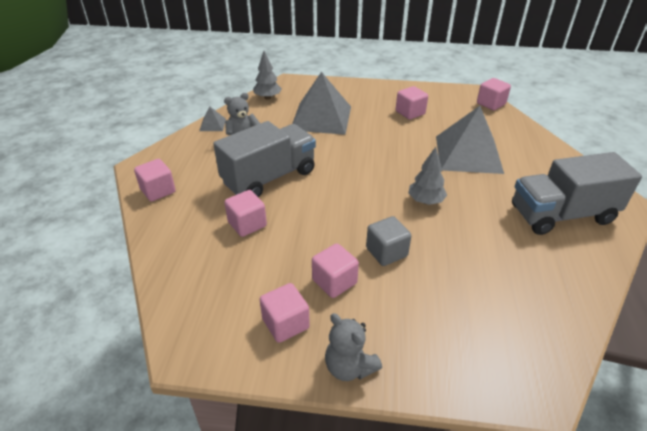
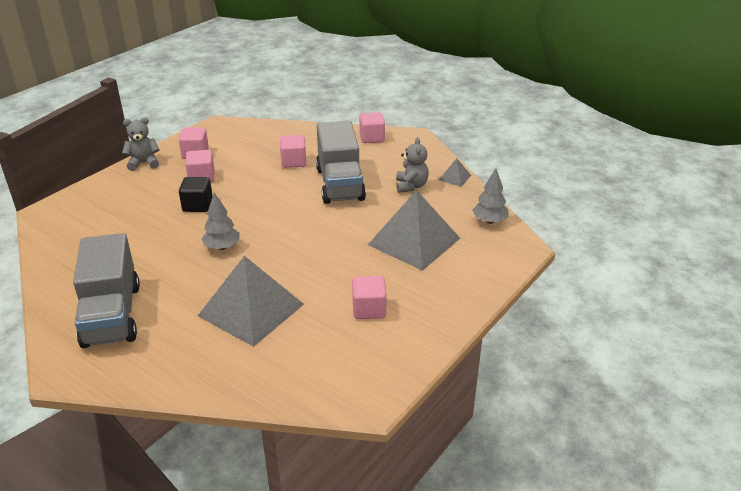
camera: 120 degrees right, 5 degrees down
grey cube [366,216,411,266] -> black cube [179,177,213,212]
pink cube [477,78,511,110] -> none
grey truck [512,152,642,235] -> grey truck turned 150 degrees clockwise [73,233,140,348]

